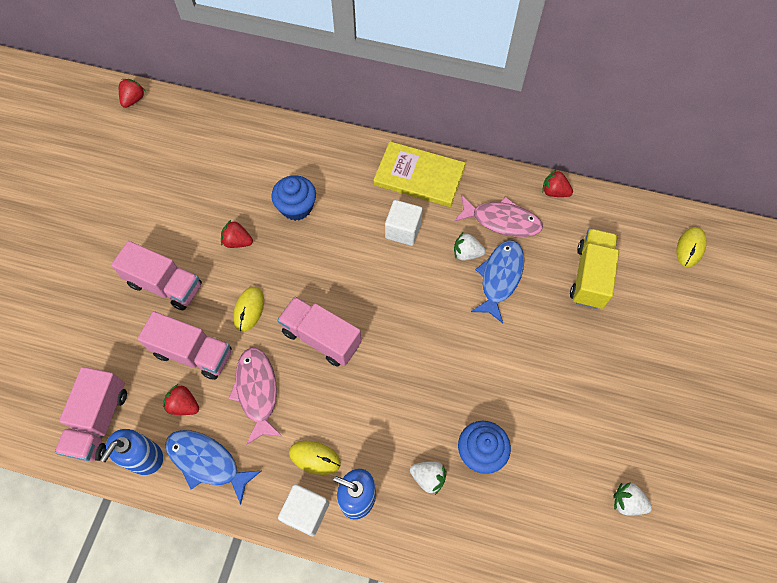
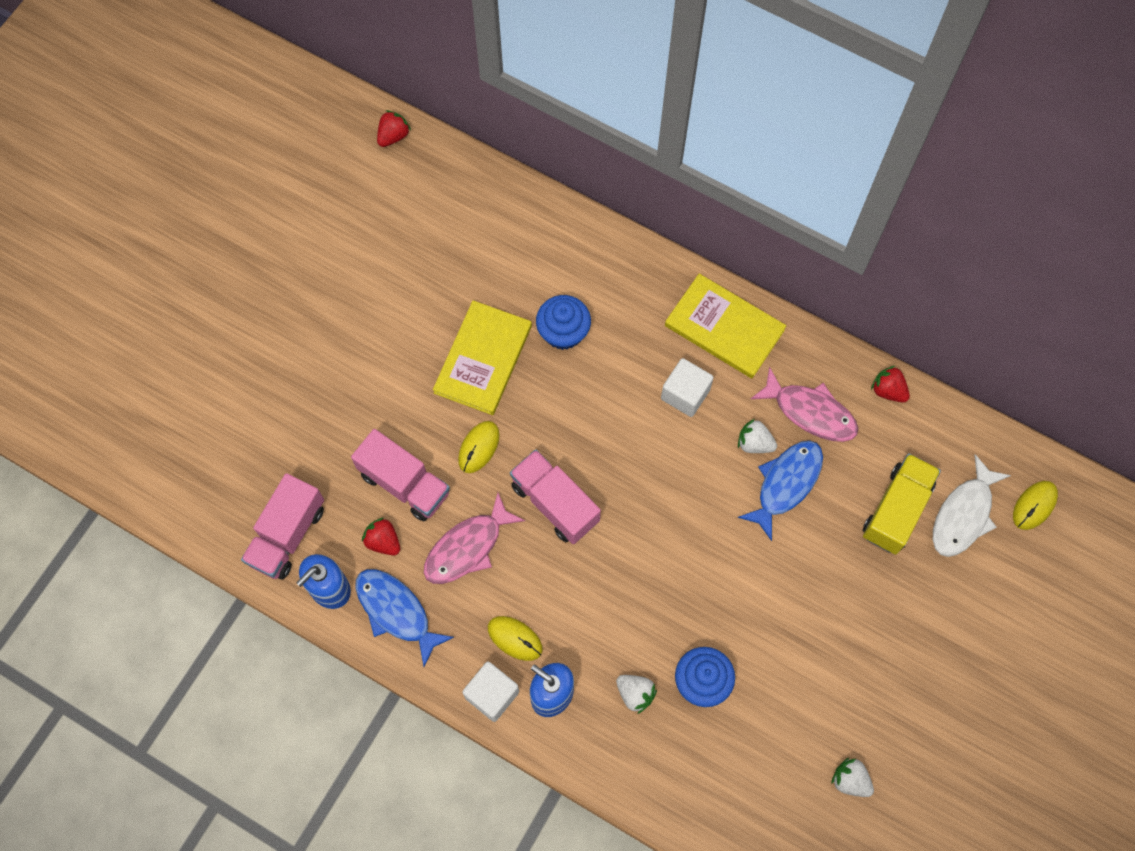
camera: 15 degrees right, 5 degrees up
pink truck [111,241,202,310] -> none
red strawberry [221,220,253,248] -> yellow book [433,300,532,415]
pink fish [229,348,283,445] -> pink fish turned 135 degrees counterclockwise [424,493,525,584]
none -> white fish [933,455,1011,557]

